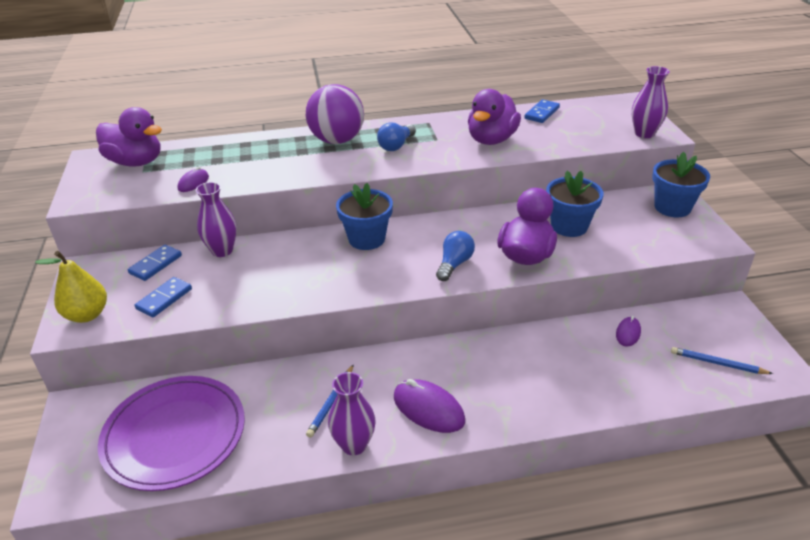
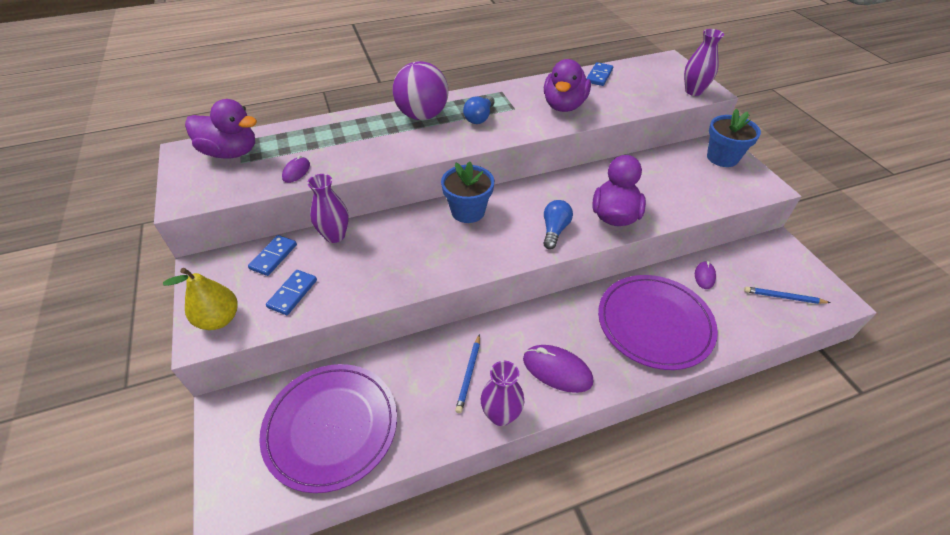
camera: 10 degrees left, 10 degrees up
blue flower pot [546,171,604,237] -> none
none -> purple plate [598,275,718,370]

